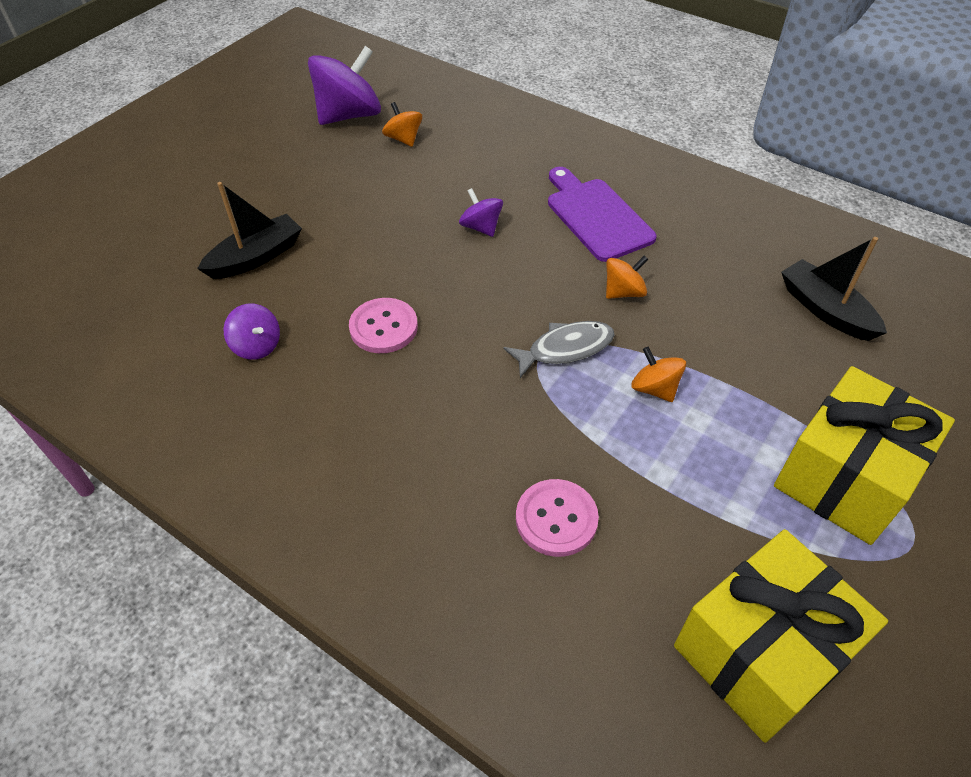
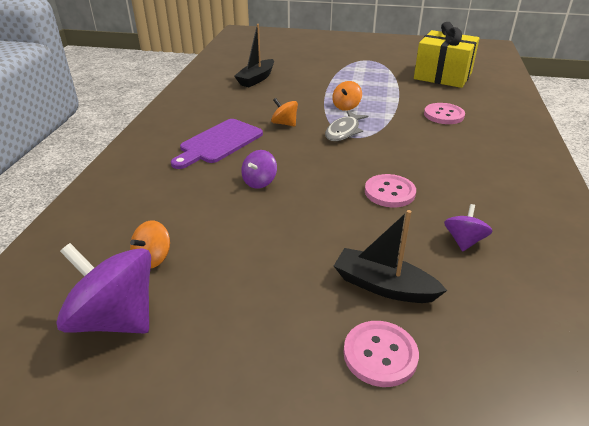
camera: 115 degrees left, 15 degrees down
grey fish [504,321,615,378] -> grey fish turned 105 degrees counterclockwise [325,111,368,141]
yellow gift [774,366,955,545] -> none
none -> pink button [344,321,419,387]

